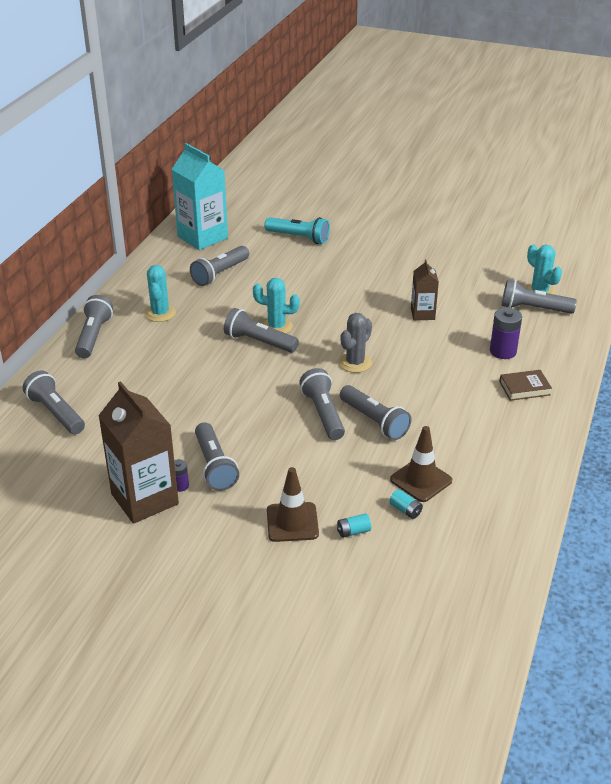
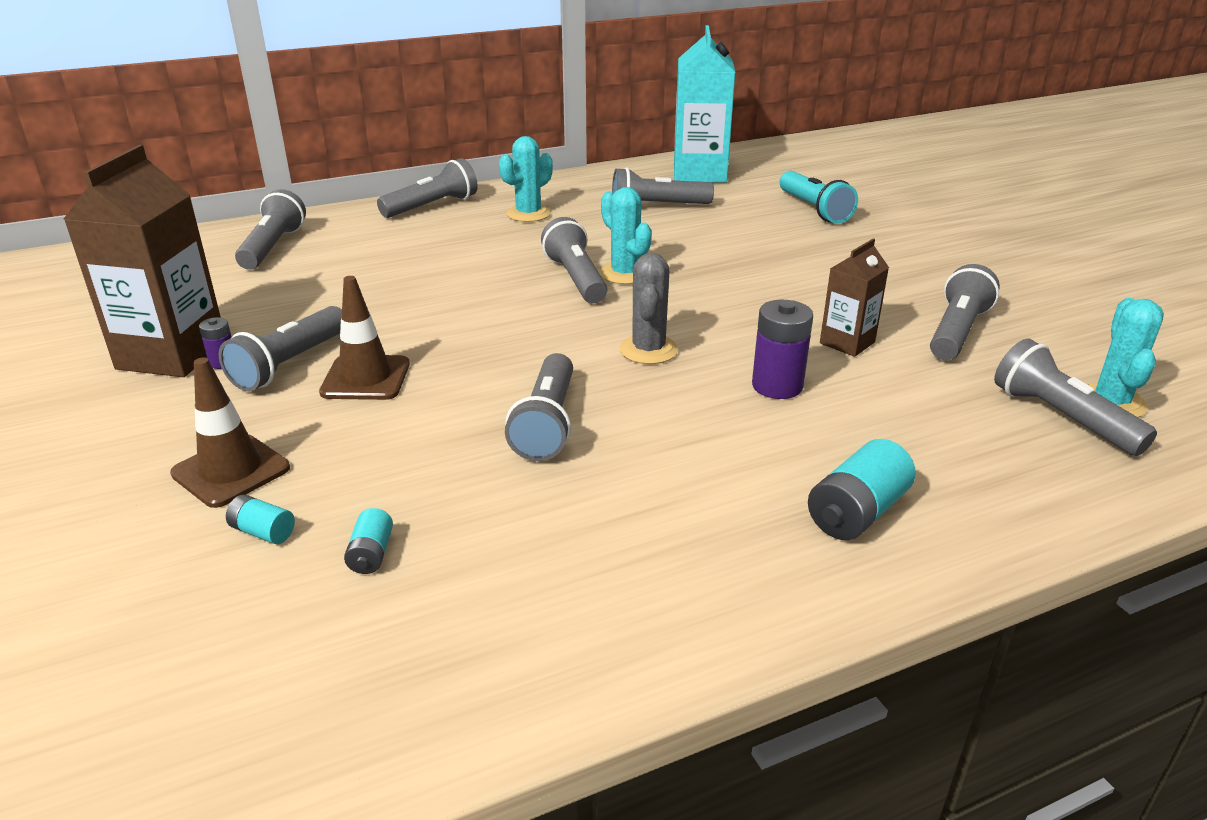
camera: 45 degrees right, 5 degrees down
grey flashlight [299,368,345,440] -> grey flashlight moved to [930,264,1000,360]
grey cactus [339,313,372,373] -> grey cactus turned 75 degrees counterclockwise [619,253,678,364]
brown traffic cone [390,426,452,502] -> brown traffic cone moved to [319,276,410,400]
purple battery [490,308,522,359] -> purple battery moved to [752,300,813,399]
brown book [499,370,552,401] -> turquoise battery [808,439,916,540]

